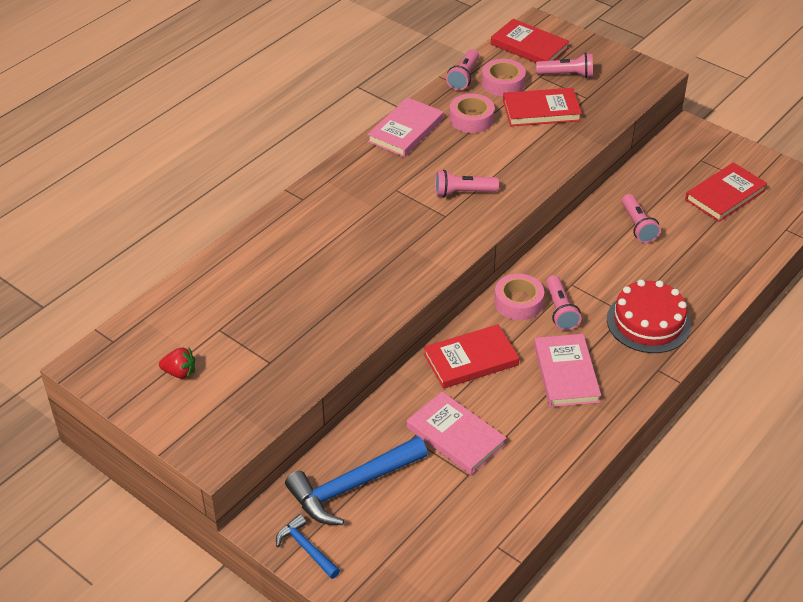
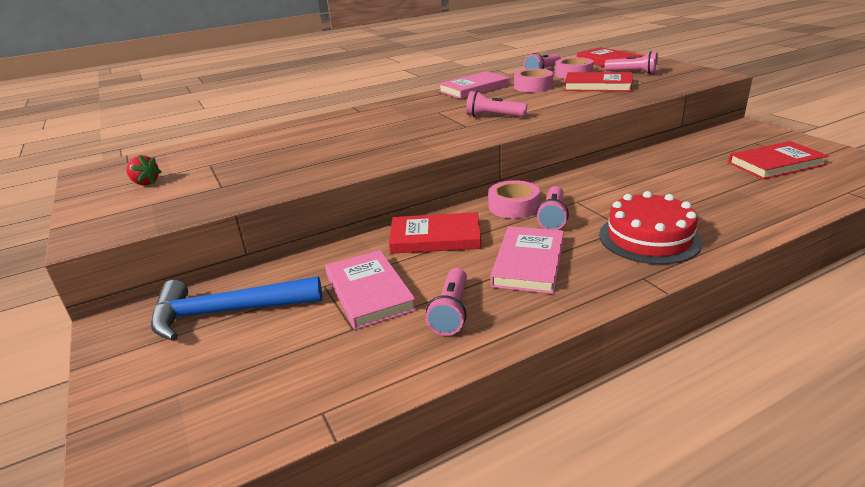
camera: 25 degrees right, 15 degrees down
blue hammer [276,514,340,579] -> none
pink flashlight [622,194,661,243] -> pink flashlight moved to [425,268,467,336]

